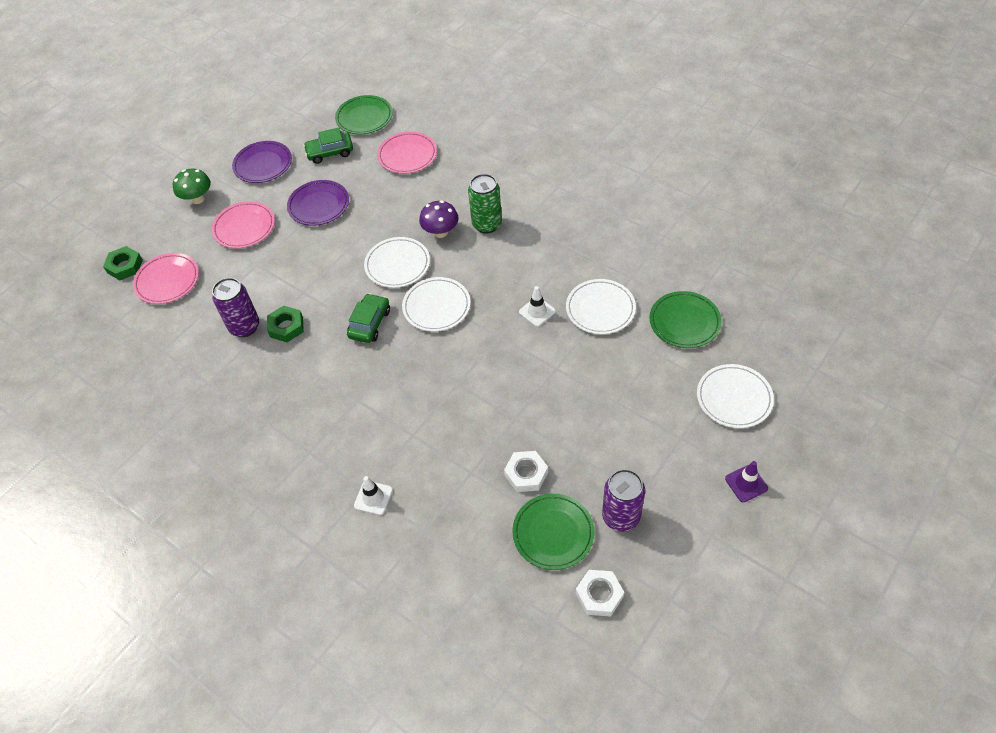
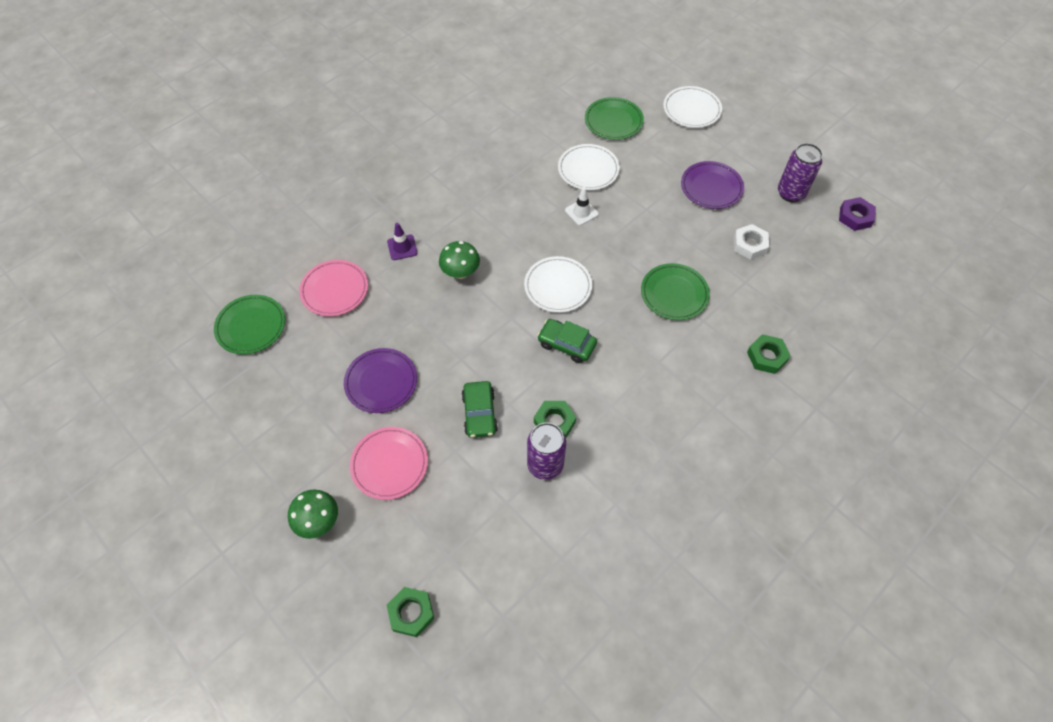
camera: 85 degrees left, 5 degrees up
pink plate [133,253,199,304] -> none
purple plate [232,141,292,183] -> purple plate moved to [681,161,744,209]
green car [303,127,353,164] -> green car moved to [462,381,498,438]
white traffic cone [354,476,393,515] -> green nut [747,334,791,374]
white plate [364,237,430,288] -> none
purple mushroom [419,201,459,238] -> green mushroom [439,241,480,279]
green can [468,174,502,234] -> none
green plate [512,493,594,570] -> green plate moved to [641,263,710,320]
white nut [576,570,624,617] -> purple nut [839,197,876,231]
purple traffic cone [725,461,768,502] -> purple traffic cone moved to [387,223,418,260]

